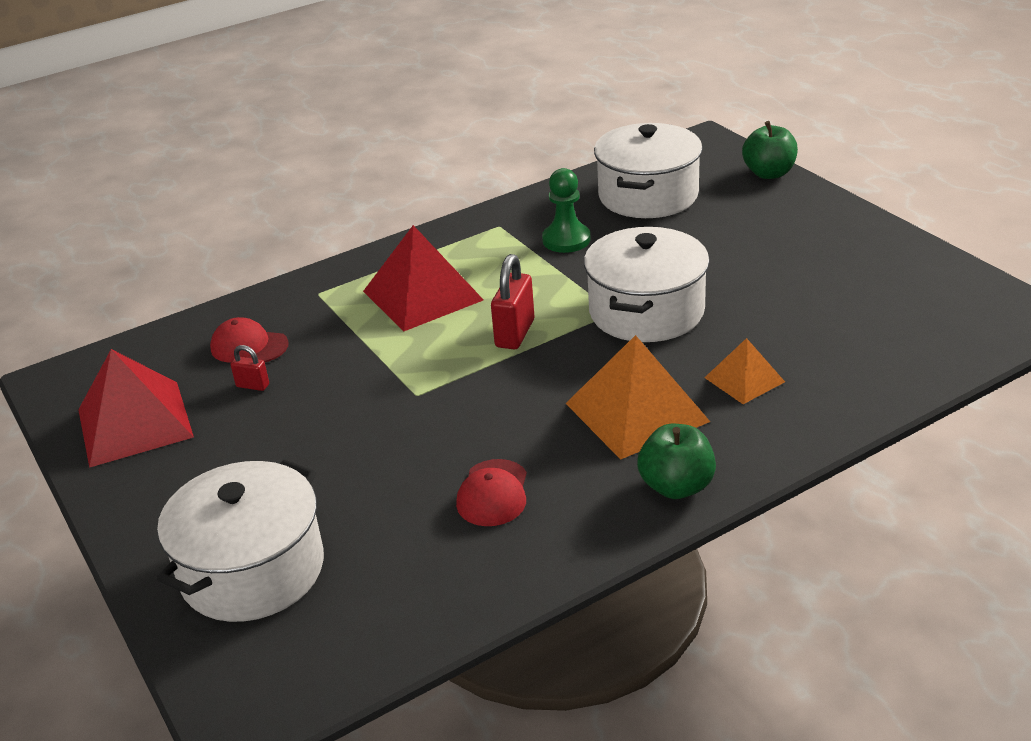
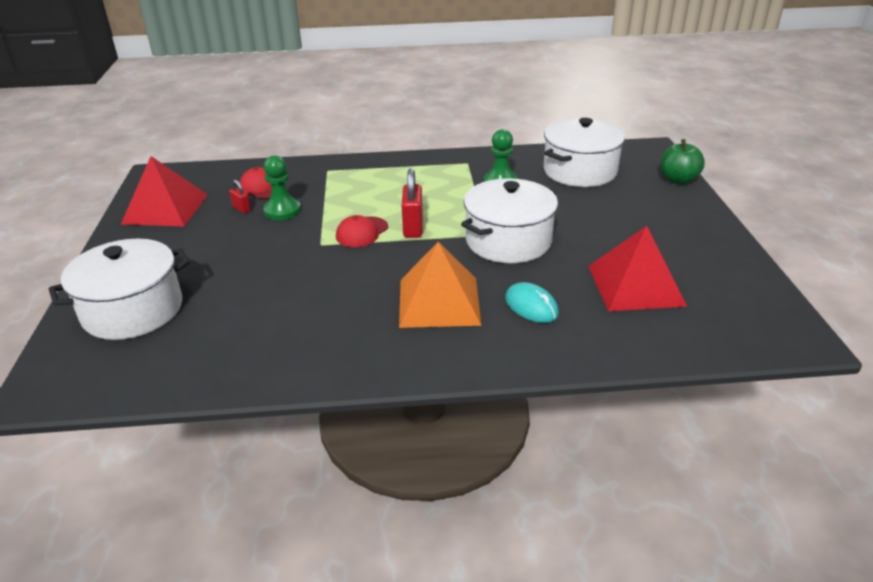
camera: 25 degrees right, 0 degrees up
red pyramid [363,225,483,331] -> red pyramid moved to [588,226,687,311]
red cap [456,459,527,526] -> red cap moved to [336,215,388,247]
red padlock [491,254,534,349] -> red padlock turned 45 degrees counterclockwise [402,169,423,238]
green apple [637,424,716,499] -> none
orange pyramid [704,338,785,404] -> turquoise mouse [505,282,559,323]
none -> green pawn [263,155,301,220]

